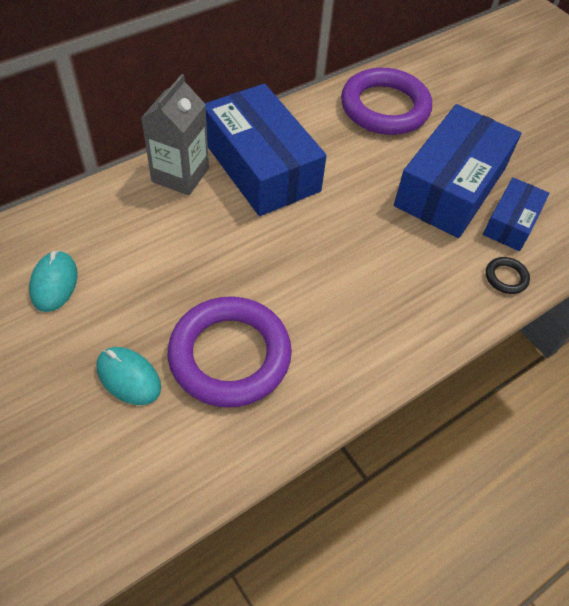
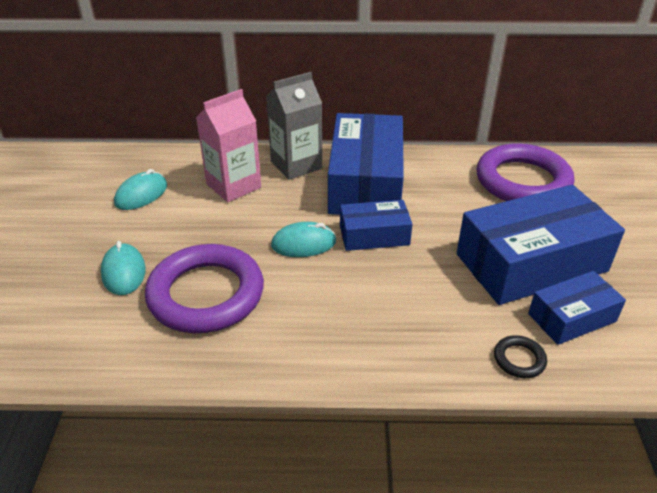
camera: 40 degrees right, 15 degrees down
none -> pink carton [196,89,261,202]
none -> turquoise mouse [271,222,337,257]
none -> blue box [340,200,412,251]

